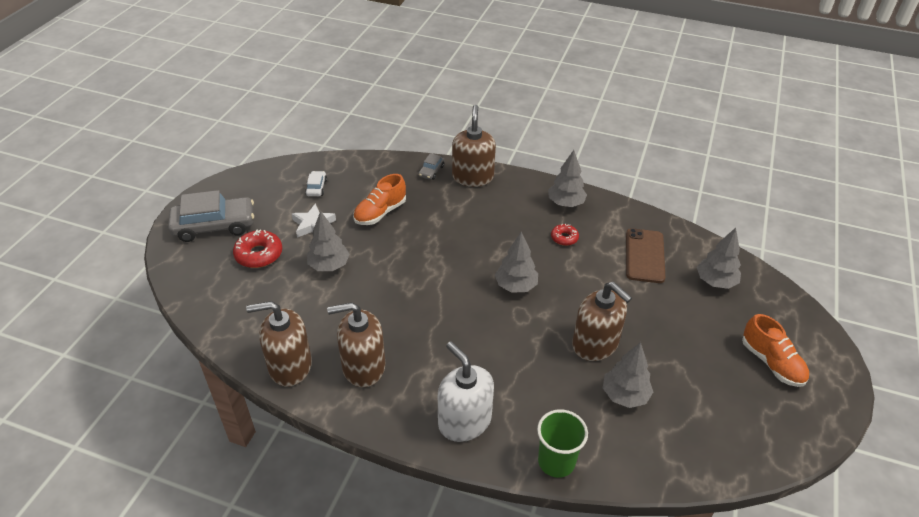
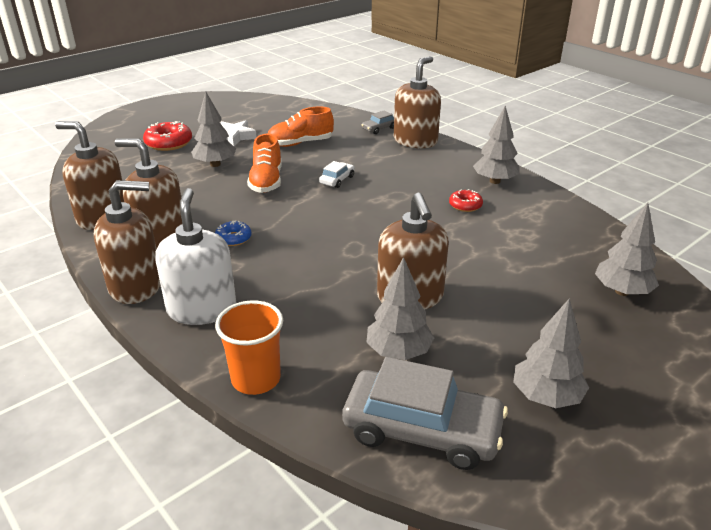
camera: 30 degrees right, 10 degrees down
grey car [168,190,254,242] -> grey car moved to [342,357,508,470]
white car [305,171,327,196] -> white car moved to [319,161,355,188]
grey tree [495,232,538,293] -> grey tree moved to [513,298,589,408]
green cup [537,409,588,478] -> orange cup [215,300,283,395]
brown phone [626,228,665,283] -> none
orange shoe [742,314,809,387] -> orange shoe moved to [247,134,282,193]
none -> brown soap dispenser [94,180,161,304]
none -> blue donut [215,220,252,246]

